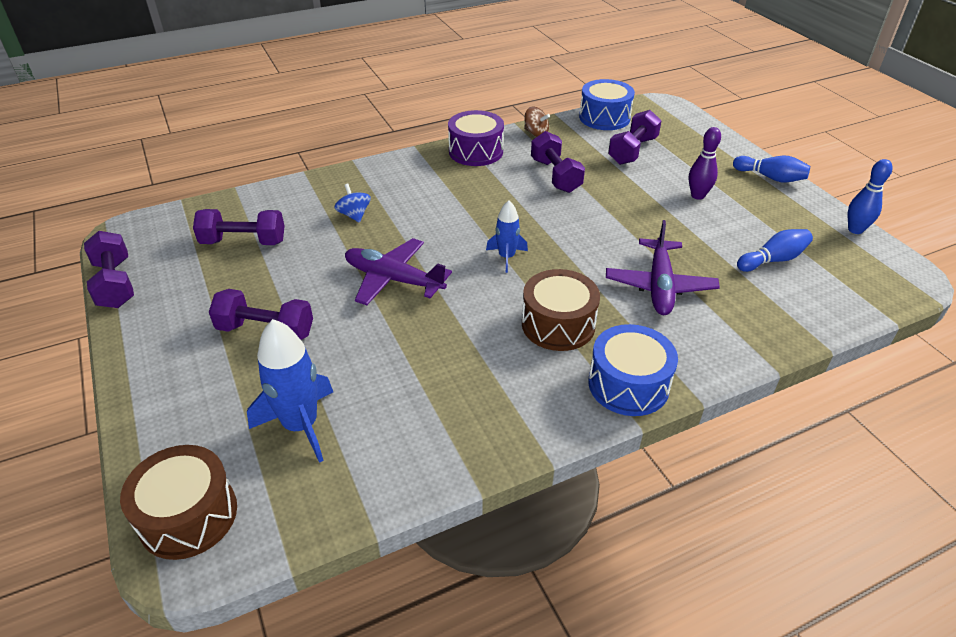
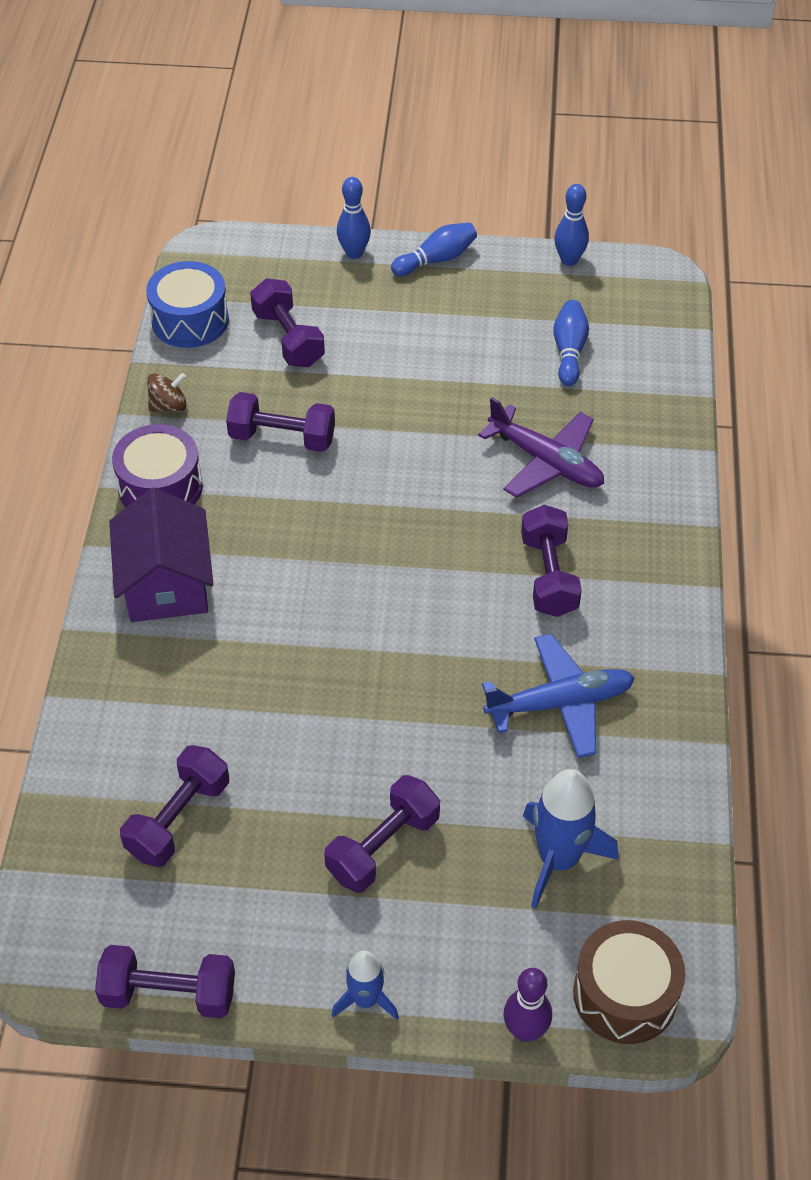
camera: 60 degrees left, 10 degrees up
blue spinning top [334,184,371,223] -> none
purple plane [345,238,452,305] -> none
blue rocket [486,200,528,273] -> blue rocket moved to [332,951,399,1020]
brown drum [522,269,600,351] -> purple dumbbell [521,505,582,617]
blue drum [588,324,678,416] -> none
purple bowling pin [689,127,721,200] -> purple bowling pin moved to [503,968,552,1042]
none -> purple house [109,488,214,622]
none -> blue bowling pin [337,177,371,259]
none -> blue plane [482,634,635,758]

